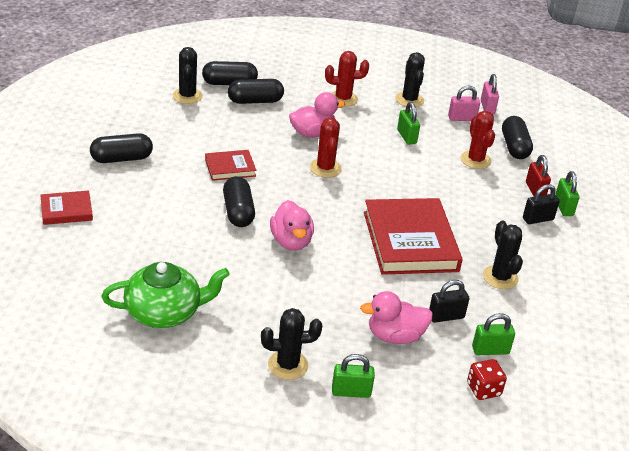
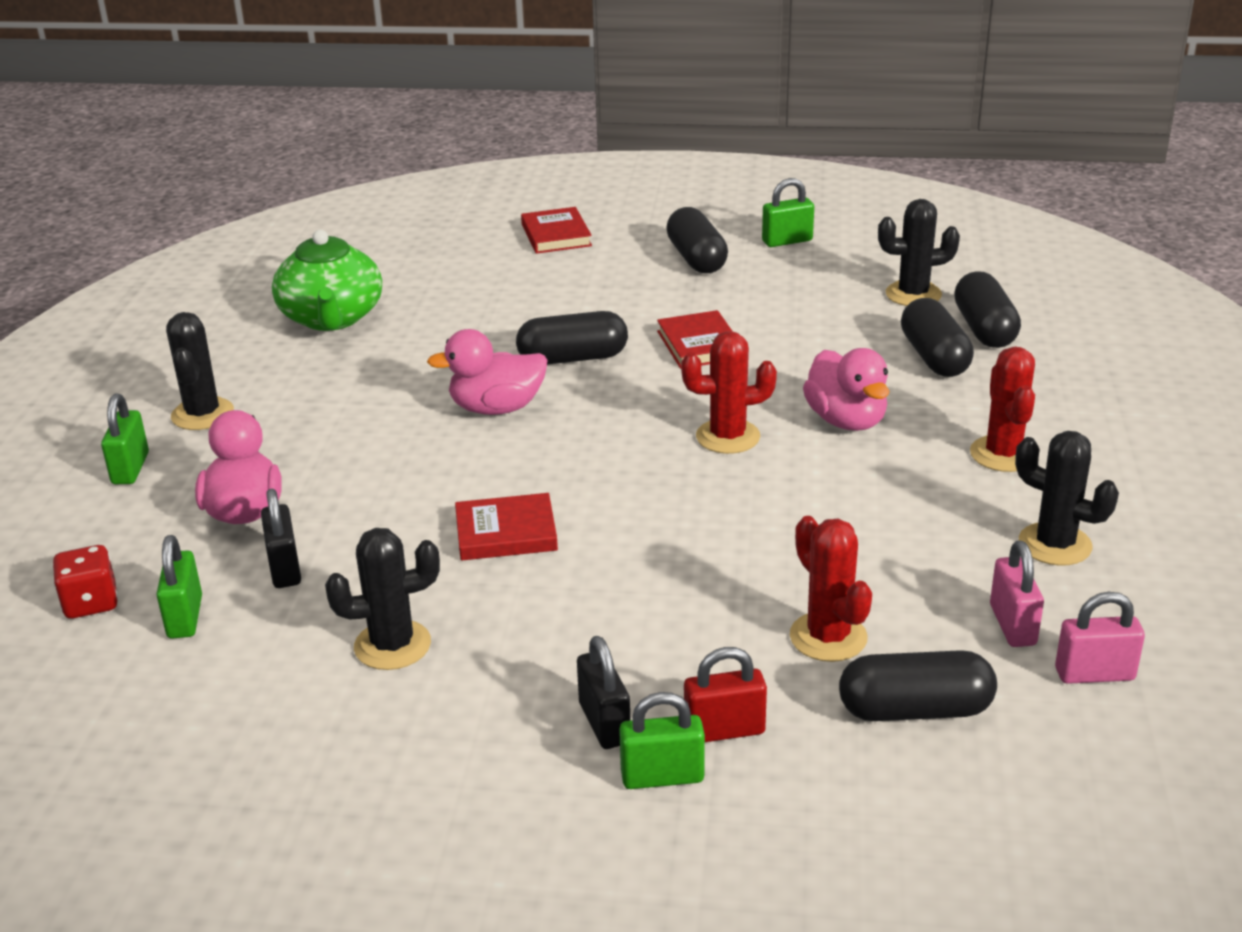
camera: 95 degrees right, 5 degrees down
red book [364,198,463,275] -> red book [455,493,558,561], size x0.49
black cactus [395,52,425,107] -> black cactus turned 45 degrees clockwise [1015,431,1119,566]
green padlock [397,102,420,145] -> green padlock moved to [762,178,814,247]
red cactus [461,111,495,169] -> red cactus turned 75 degrees clockwise [790,516,872,662]

